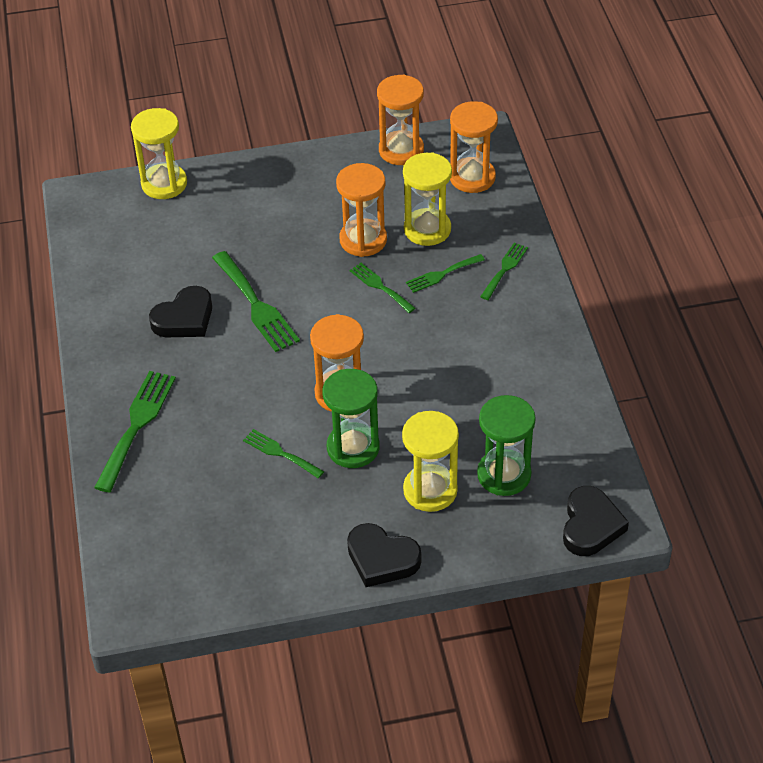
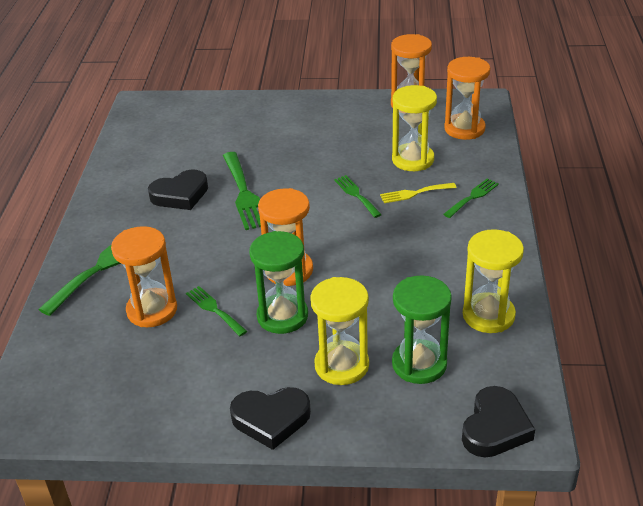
camera: 15 degrees right, 10 degrees down
yellow hourglass [131,108,187,199] -> yellow hourglass moved to [463,229,524,333]
orange hourglass [336,163,387,257] -> orange hourglass moved to [111,226,177,327]
black heart [347,523,421,587] -> black heart turned 45 degrees counterclockwise [230,387,311,450]
green fork [406,254,485,293] -> yellow fork [380,183,457,203]

